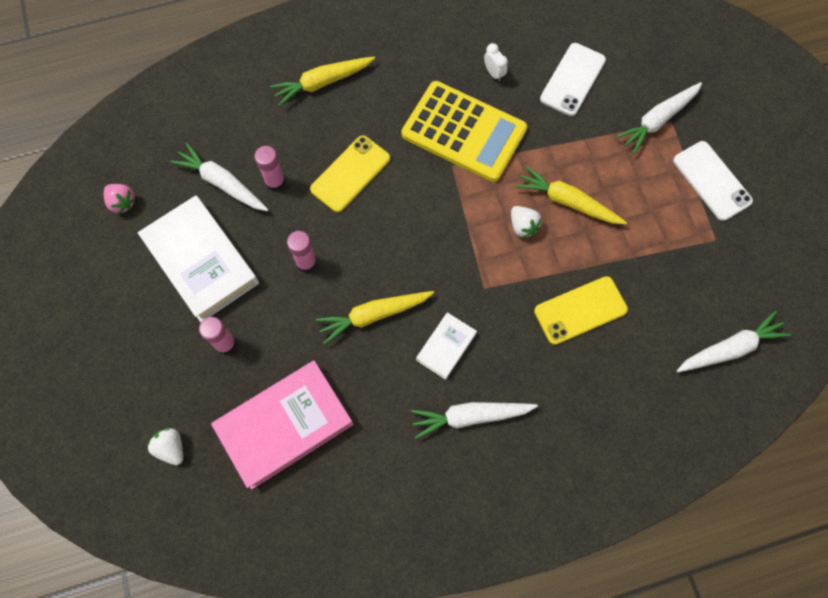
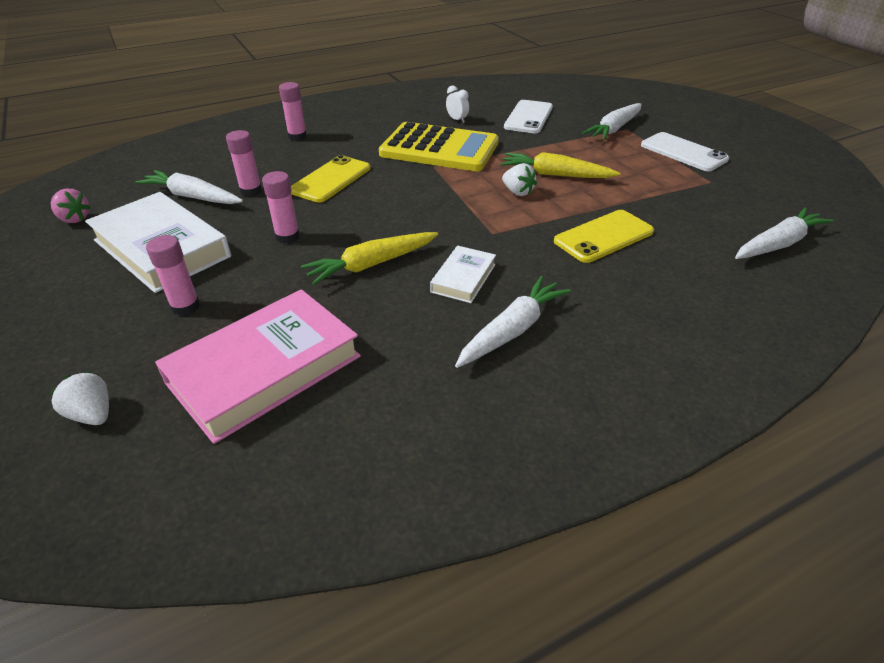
camera: 10 degrees left, 30 degrees down
yellow carrot [270,57,375,106] -> pink glue stick [279,82,307,141]
white carrot [411,402,538,439] -> white carrot turned 150 degrees clockwise [455,276,571,368]

